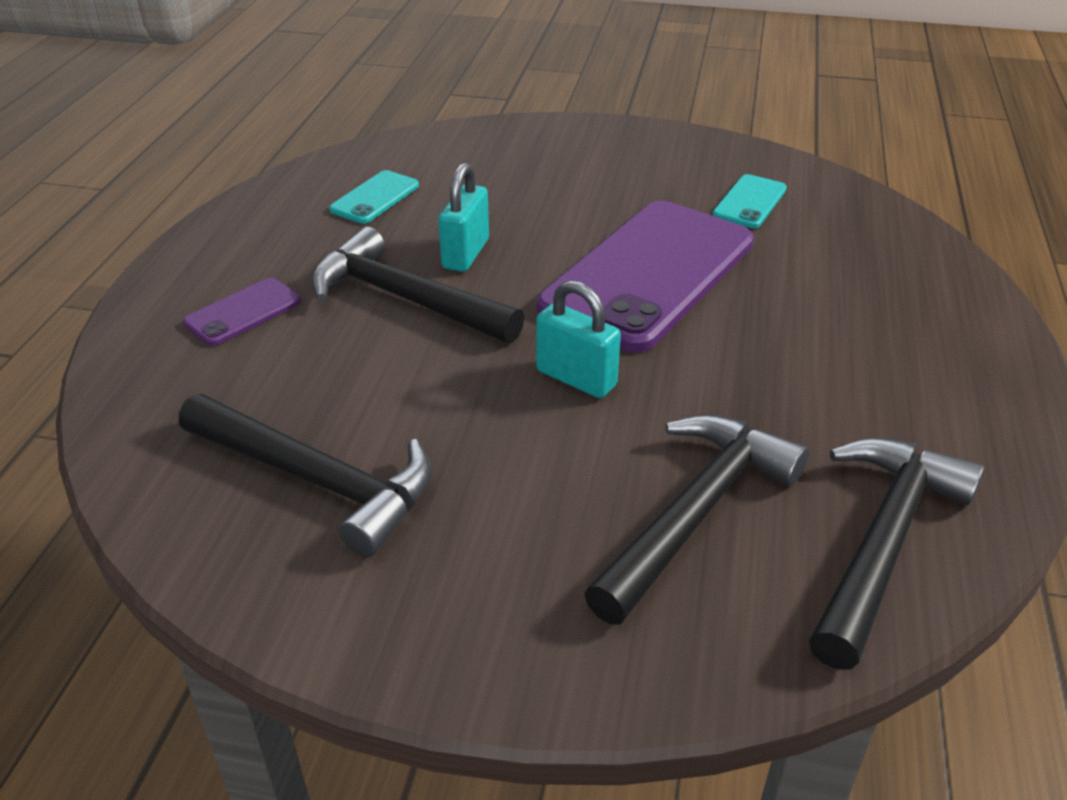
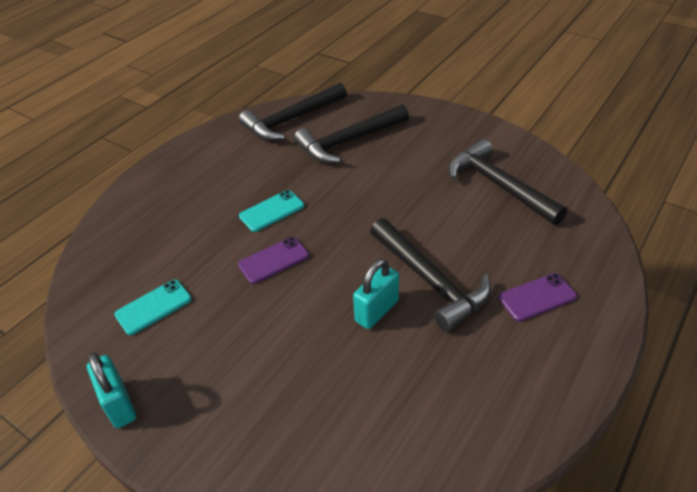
camera: 155 degrees left, 5 degrees up
turquoise phone [329,170,419,223] -> turquoise phone moved to [239,190,304,232]
turquoise padlock [536,280,621,398] -> turquoise padlock moved to [87,352,136,428]
purple phone [537,201,754,352] -> purple phone [238,237,309,284], size x0.43

